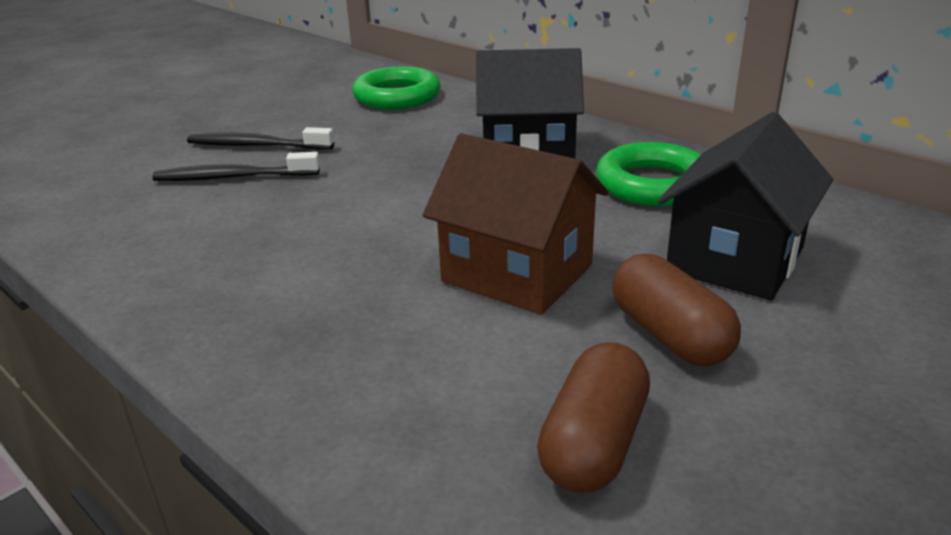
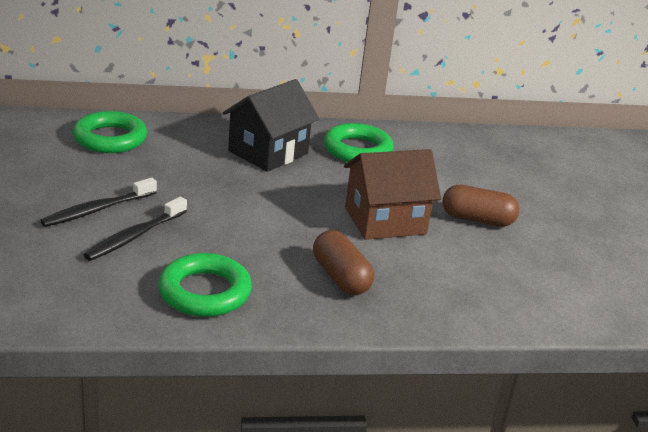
camera: 55 degrees left, 0 degrees up
brown capsule [537,342,650,493] -> brown capsule moved to [313,230,374,295]
black house [658,112,833,300] -> none
none -> green ring [158,253,252,317]

